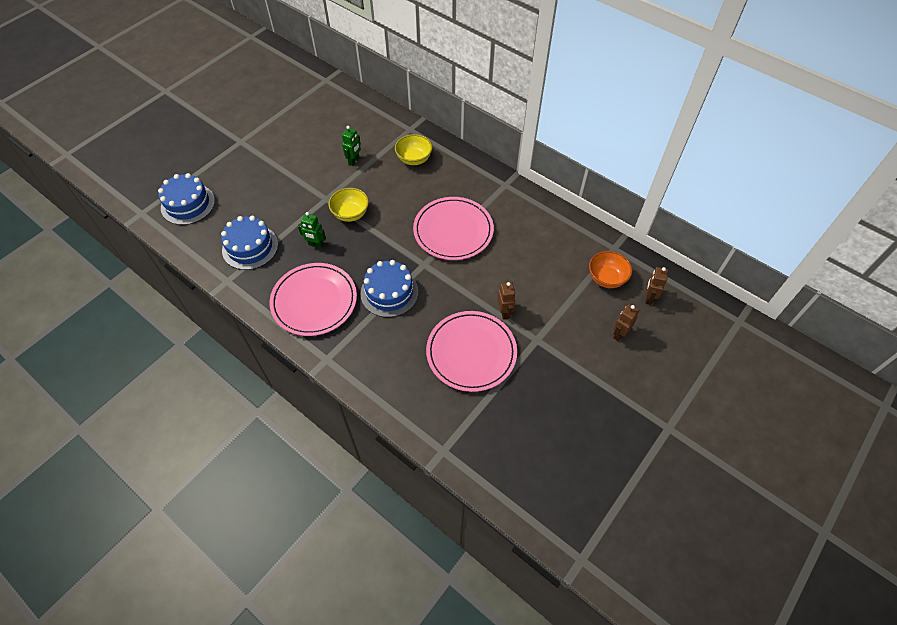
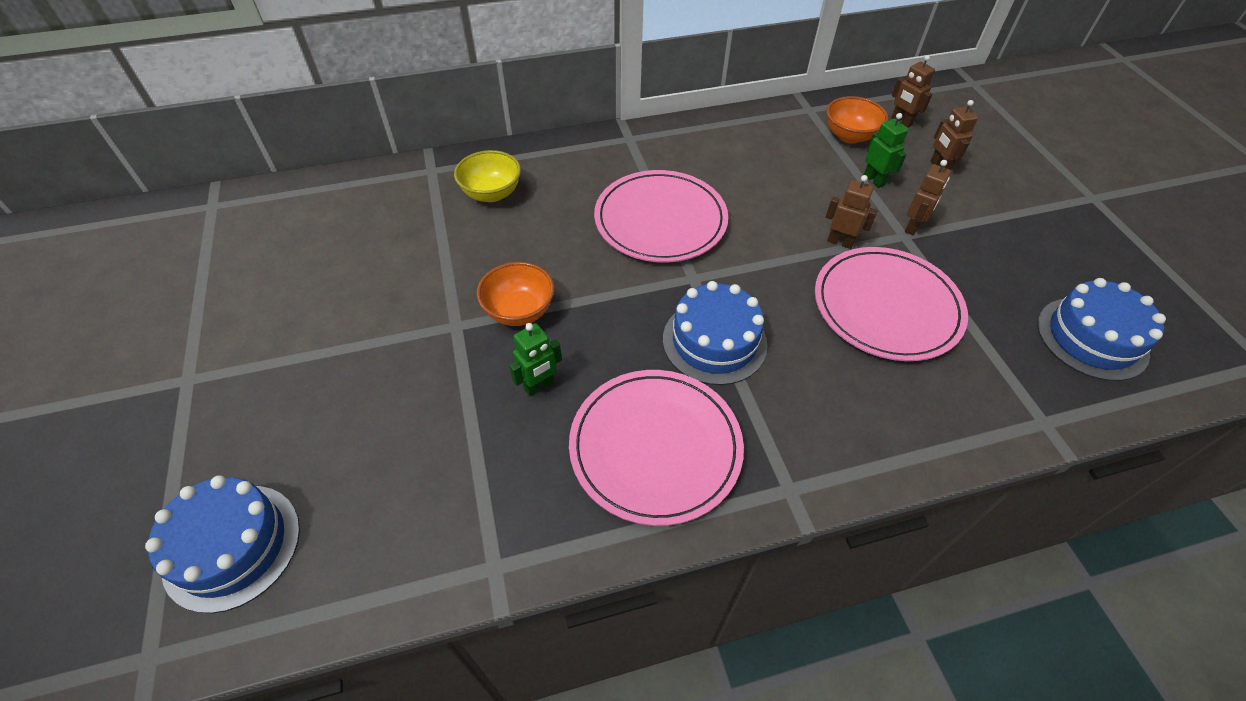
camera: 55 degrees left, 5 degrees down
blue cake [221,216,278,270] -> blue cake moved to [1037,278,1166,381]
yellow bowl [328,188,369,222] -> orange bowl [477,262,554,326]
green robot [342,126,361,166] -> green robot moved to [864,113,909,188]
none -> brown robot [905,160,951,235]

